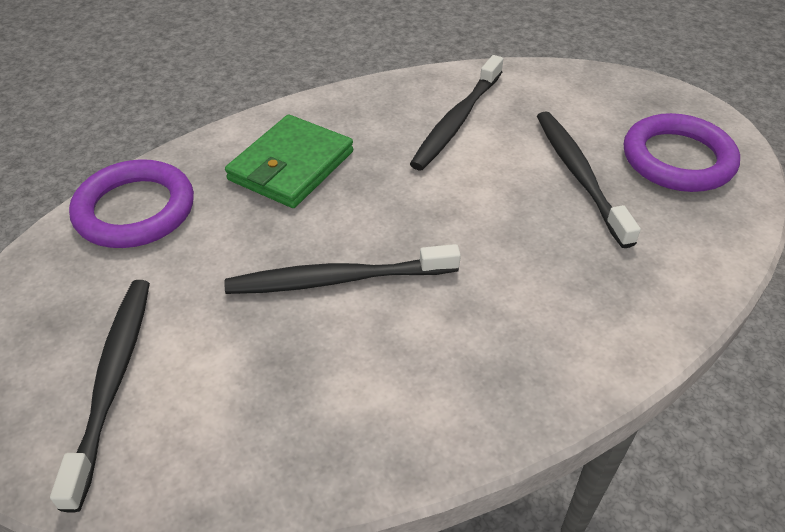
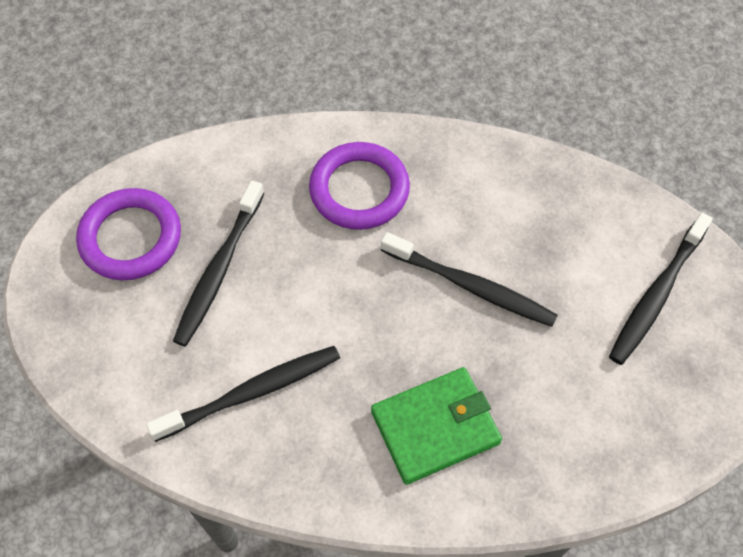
camera: 145 degrees left, 15 degrees up
purple ring [69,159,194,248] -> purple ring moved to [309,142,410,230]

